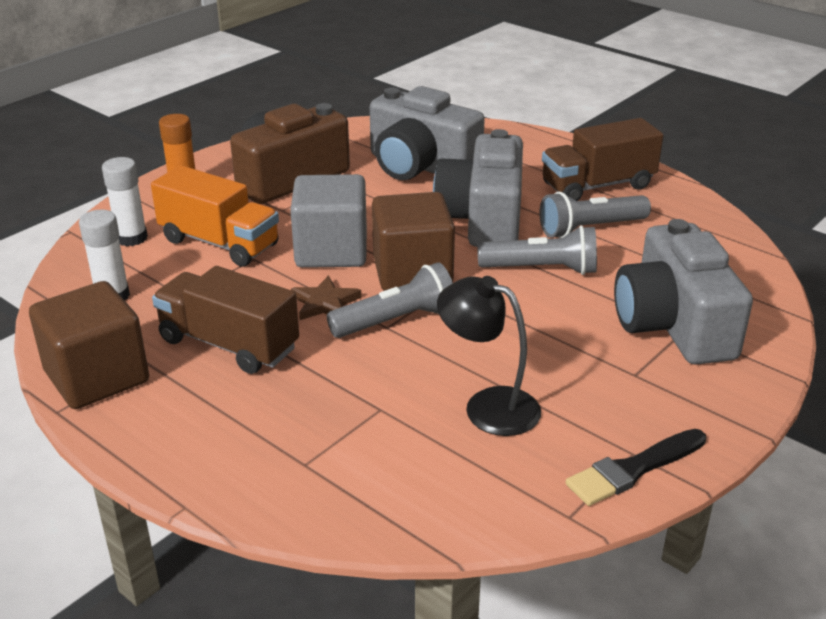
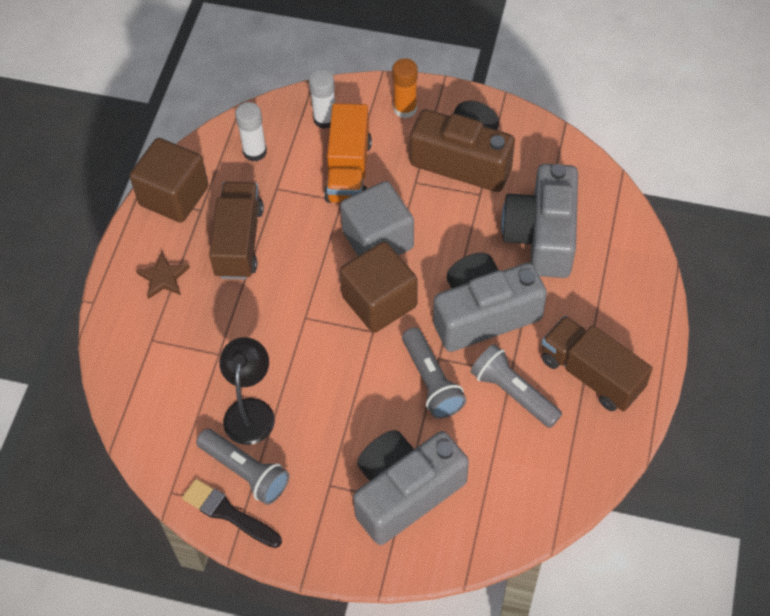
camera: 65 degrees right, 25 degrees up
brown star [291,275,362,320] -> brown star moved to [136,251,190,299]
grey flashlight [327,262,453,338] -> grey flashlight moved to [196,429,289,505]

